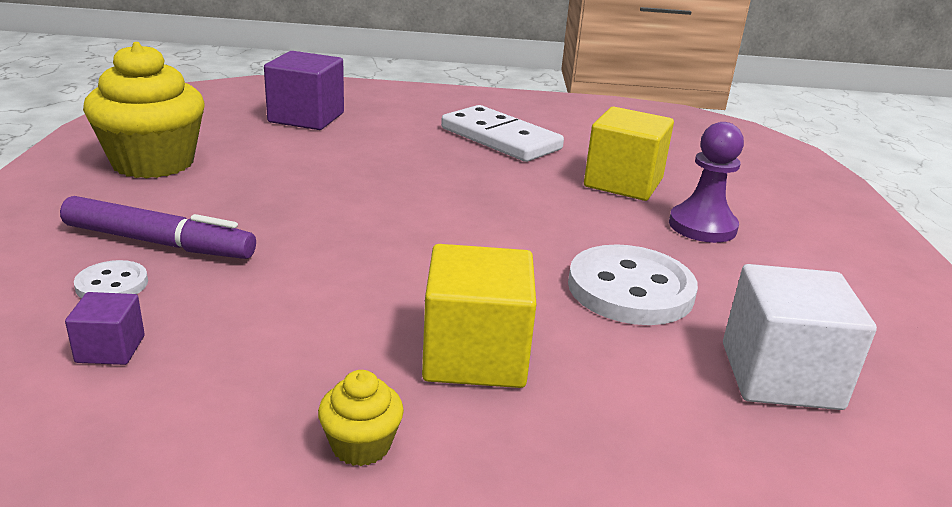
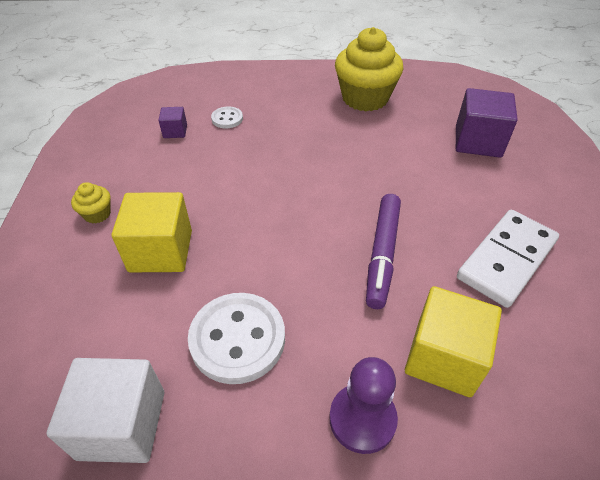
camera: 90 degrees right, 20 degrees up
purple marker [60,196,256,259] -> purple marker moved to [366,194,401,309]

